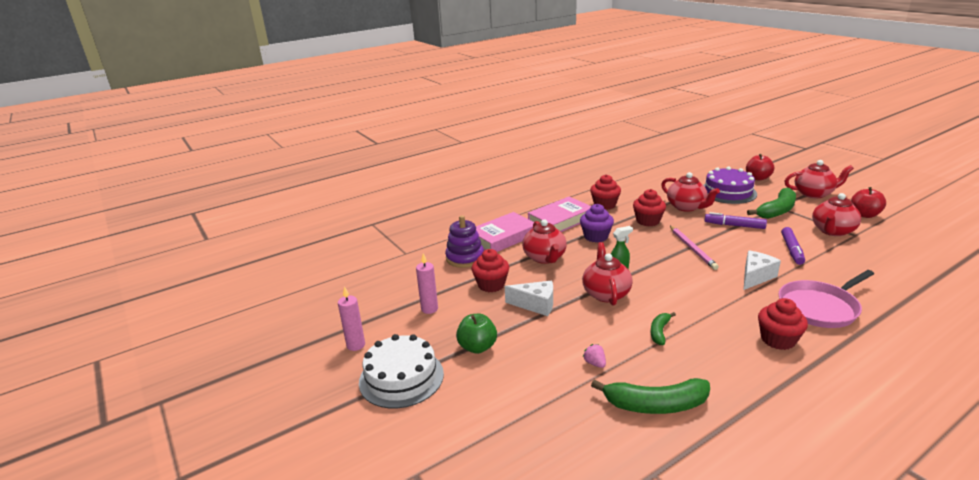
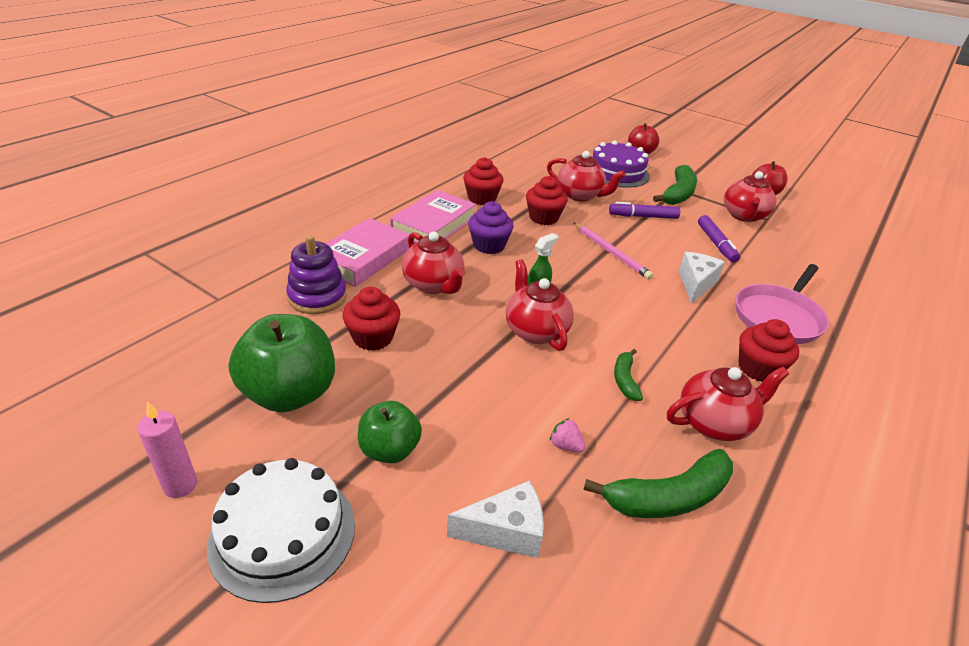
camera: 25 degrees left, 10 degrees up
pink candle [416,253,438,314] -> green apple [229,314,335,412]
white cheese [505,281,553,316] -> white cheese moved to [447,481,544,558]
red teapot [784,160,854,198] -> red teapot moved to [667,367,789,441]

